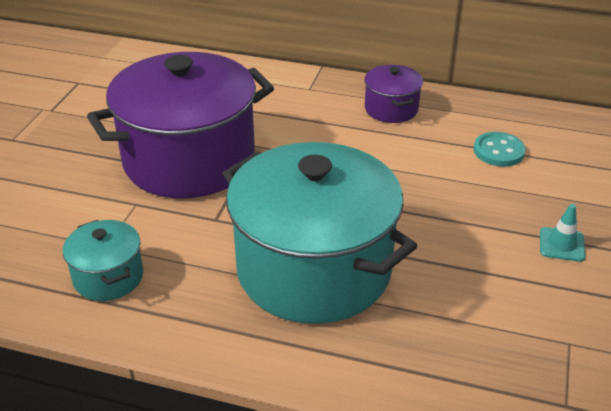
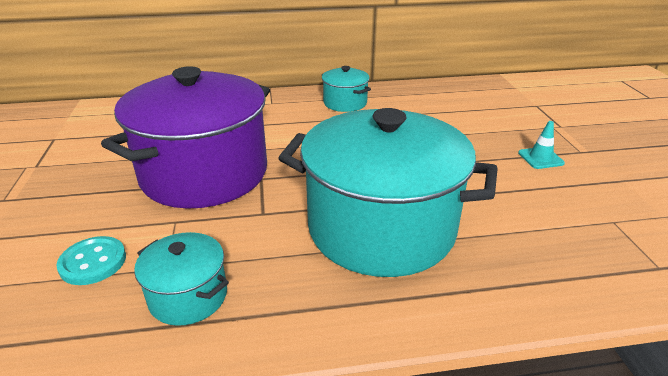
camera: 25 degrees left, 5 degrees down
purple pot [364,65,423,123] -> turquoise pot [322,66,371,112]
turquoise button [474,132,526,167] -> turquoise button moved to [56,236,126,285]

